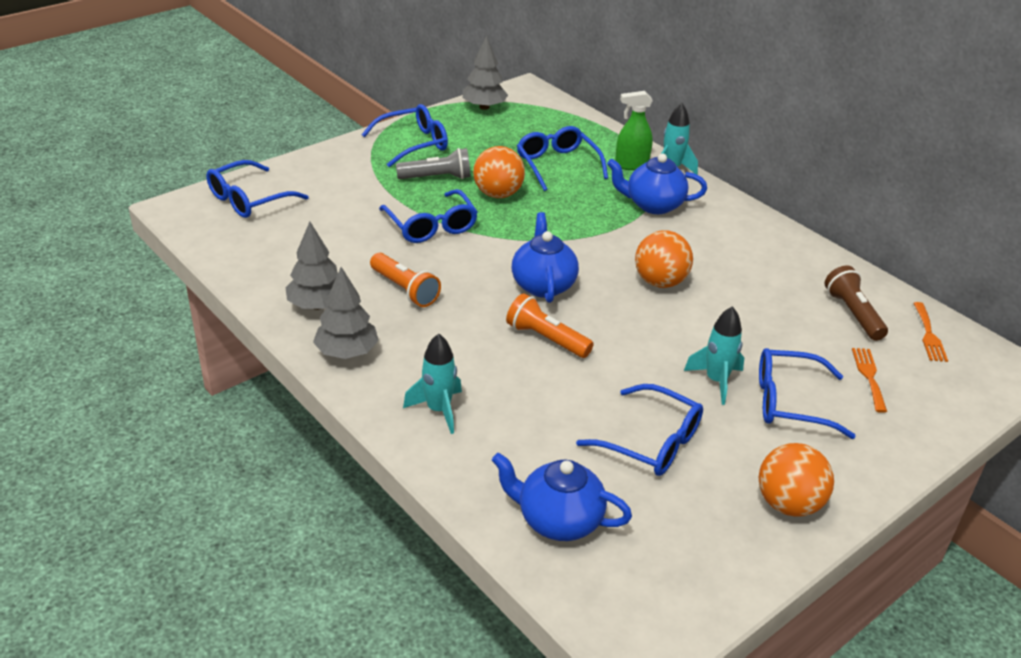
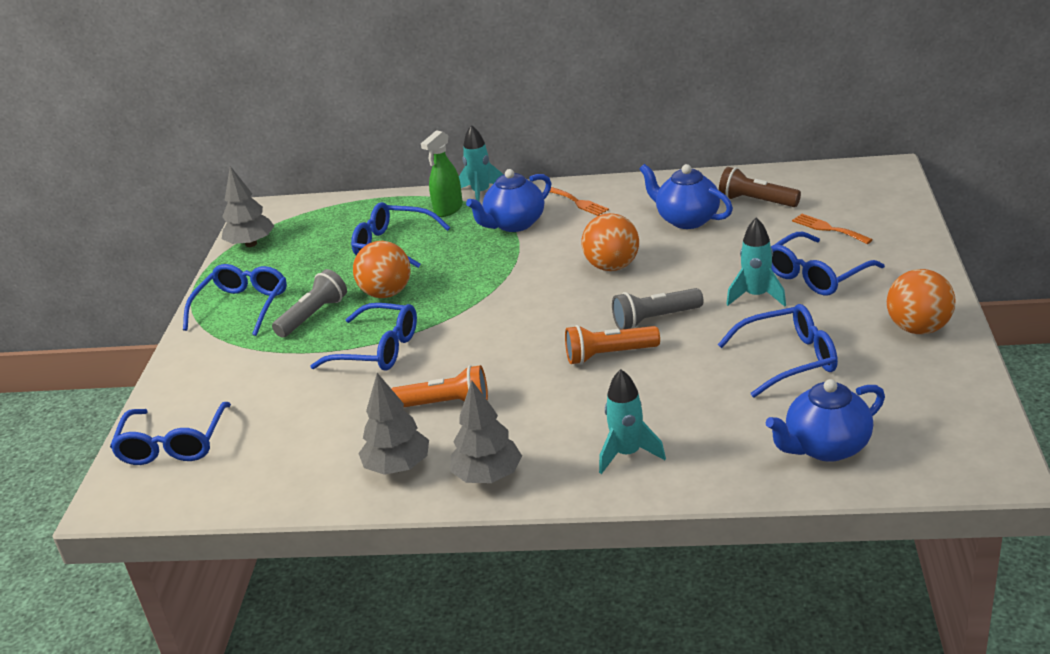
camera: 40 degrees left, 5 degrees down
blue teapot [512,212,579,303] -> blue teapot moved to [639,164,733,229]
orange fork [913,302,948,362] -> orange fork moved to [550,187,609,216]
none -> grey flashlight [612,288,703,330]

